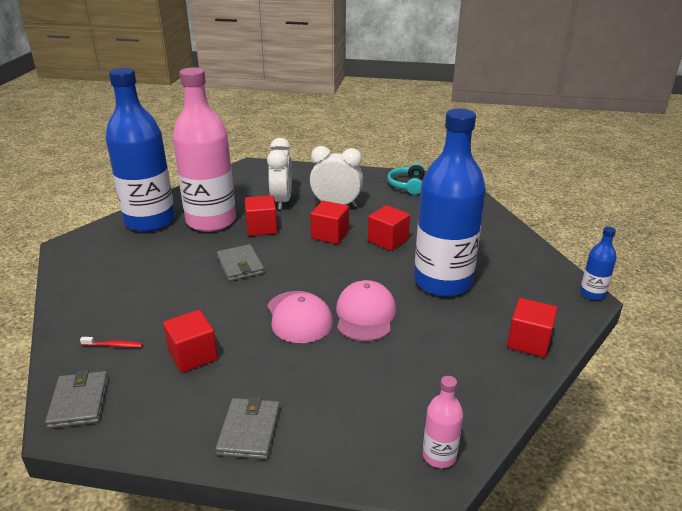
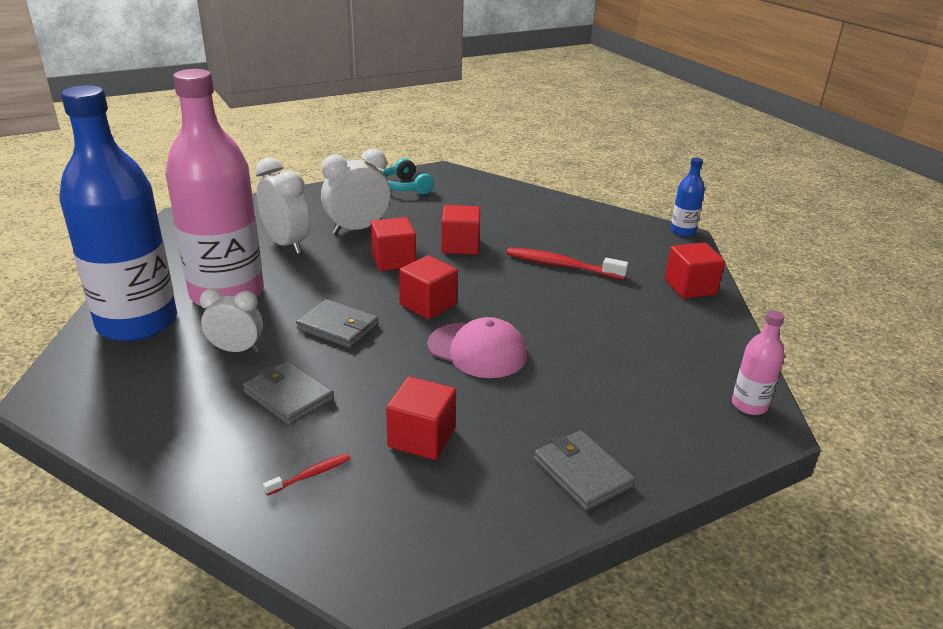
camera: 40 degrees left, 0 degrees up
grey wallet [45,370,108,429] -> grey wallet moved to [243,361,334,425]
red cube [245,195,277,236] -> red cube moved to [399,255,458,319]
pink cap [336,280,396,341] -> none
blue bottle [414,108,486,297] -> red toothbrush [506,247,629,279]
none -> white clock [200,289,263,352]

